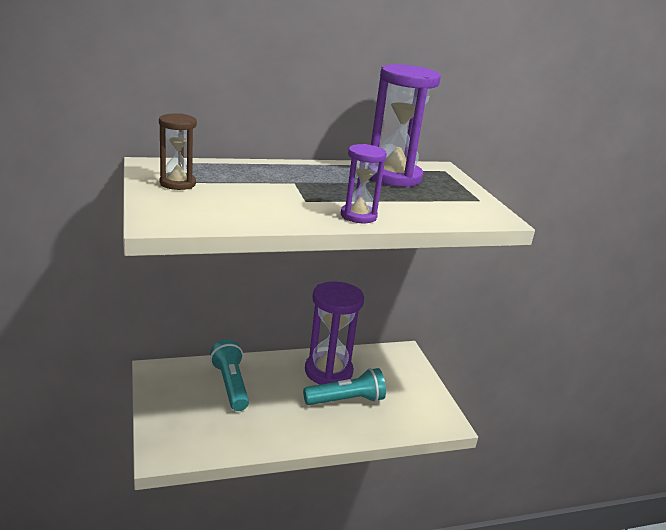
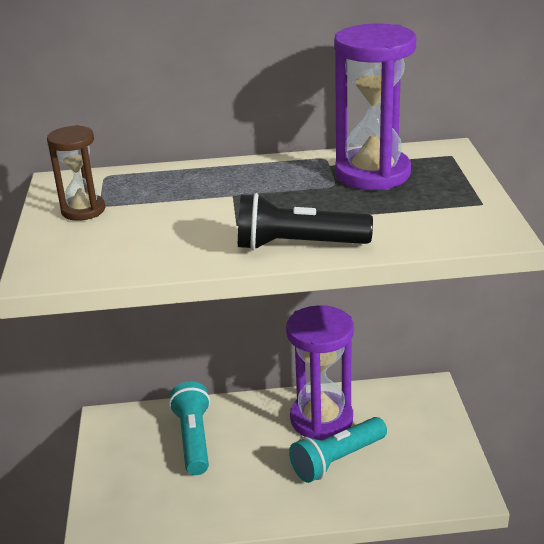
camera: 15 degrees right, 5 degrees up
turquoise flashlight [303,368,386,405] -> turquoise flashlight turned 150 degrees clockwise [289,417,387,483]
purple hourglass [341,144,387,223] -> black flashlight [238,193,373,250]

